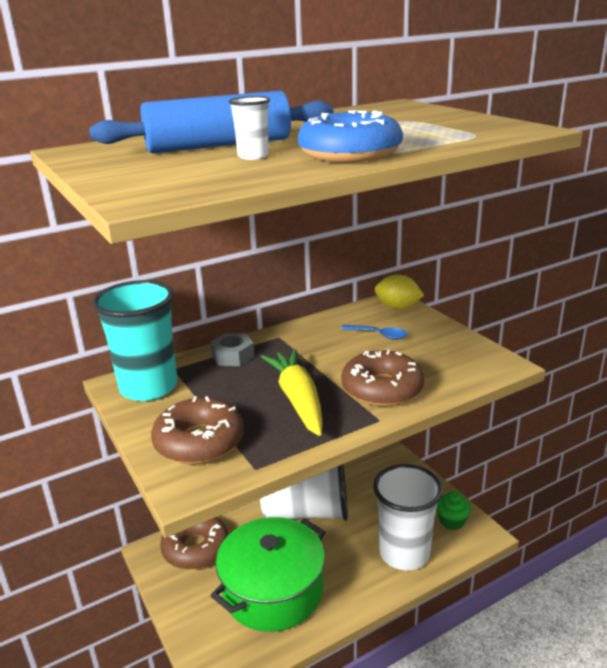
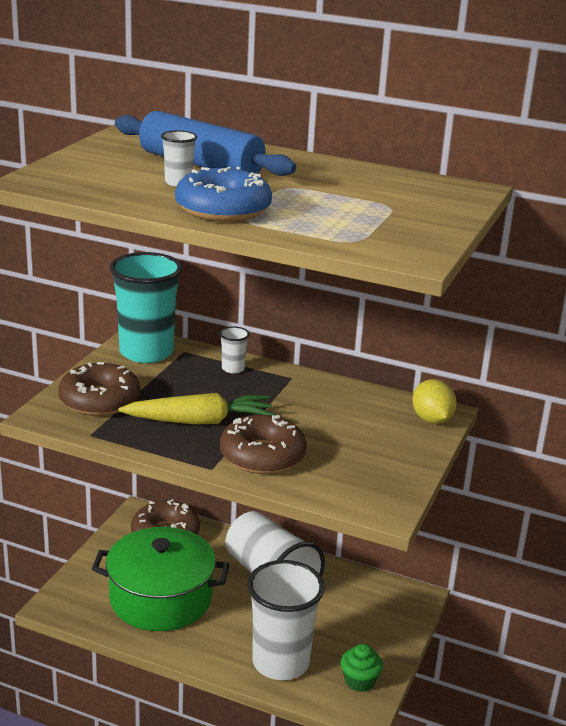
camera: 50 degrees right, 0 degrees up
grey nut [211,333,255,366] -> white cup [219,326,250,374]
yellow carrot [261,349,322,436] -> yellow carrot turned 45 degrees clockwise [118,393,274,425]
blue spoon [341,325,408,340] -> none

